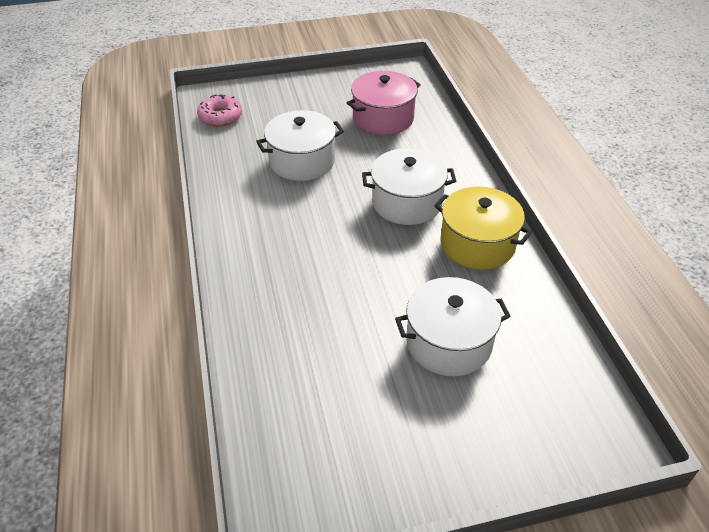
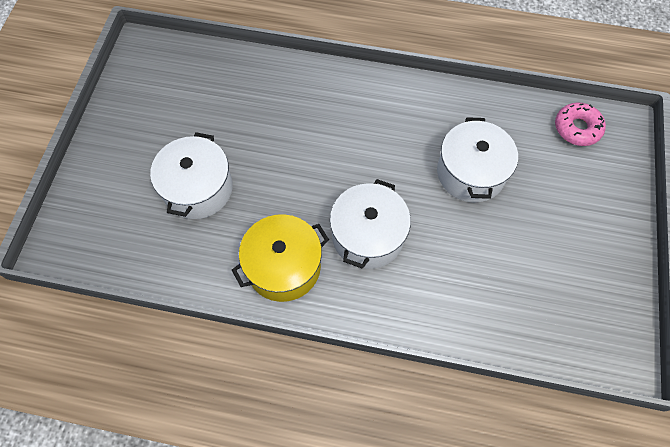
camera: 115 degrees right, 20 degrees up
pink pot [347,71,421,135] -> none

